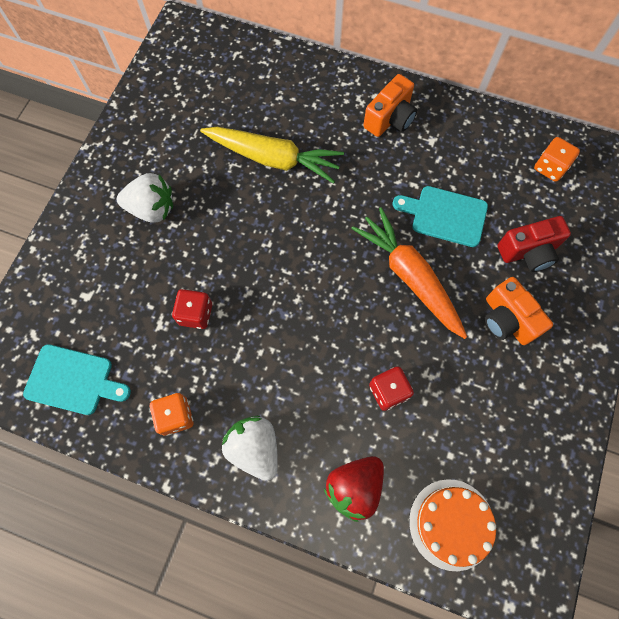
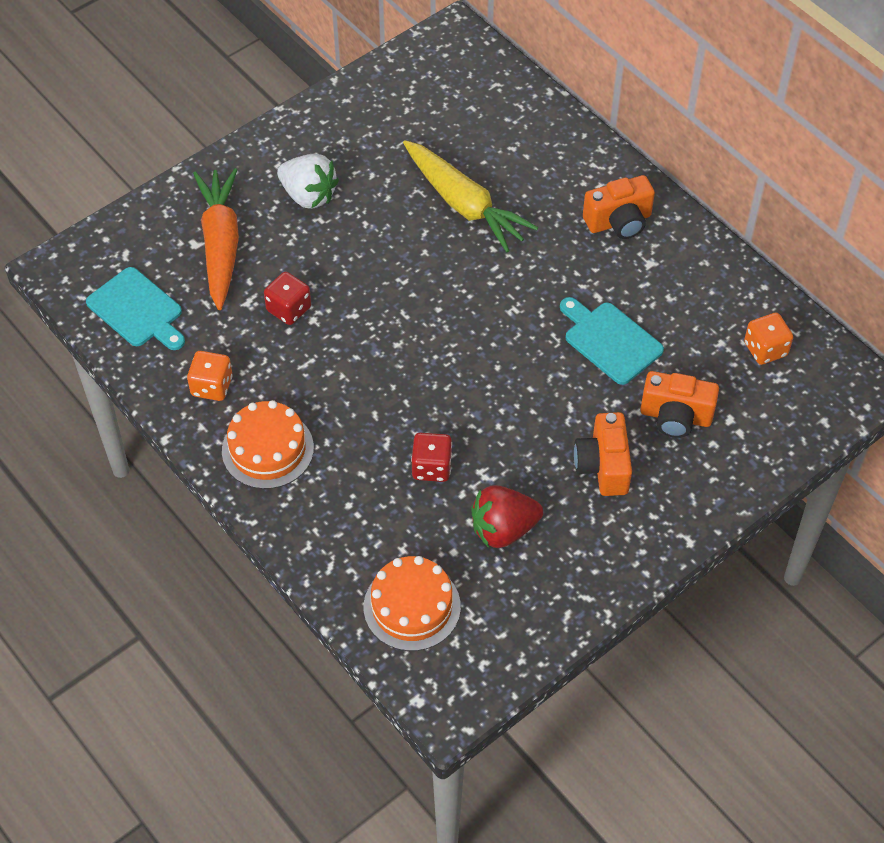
camera: 30 degrees right, 15 degrees down
white strawberry [222,416,278,481] -> orange cake [222,400,314,489]
red strawberry [324,456,384,522] -> red strawberry moved to [471,485,543,548]
orange carrot [351,207,467,339] -> orange carrot moved to [193,168,239,310]
red camera [497,216,571,272] -> orange camera [640,371,719,438]

